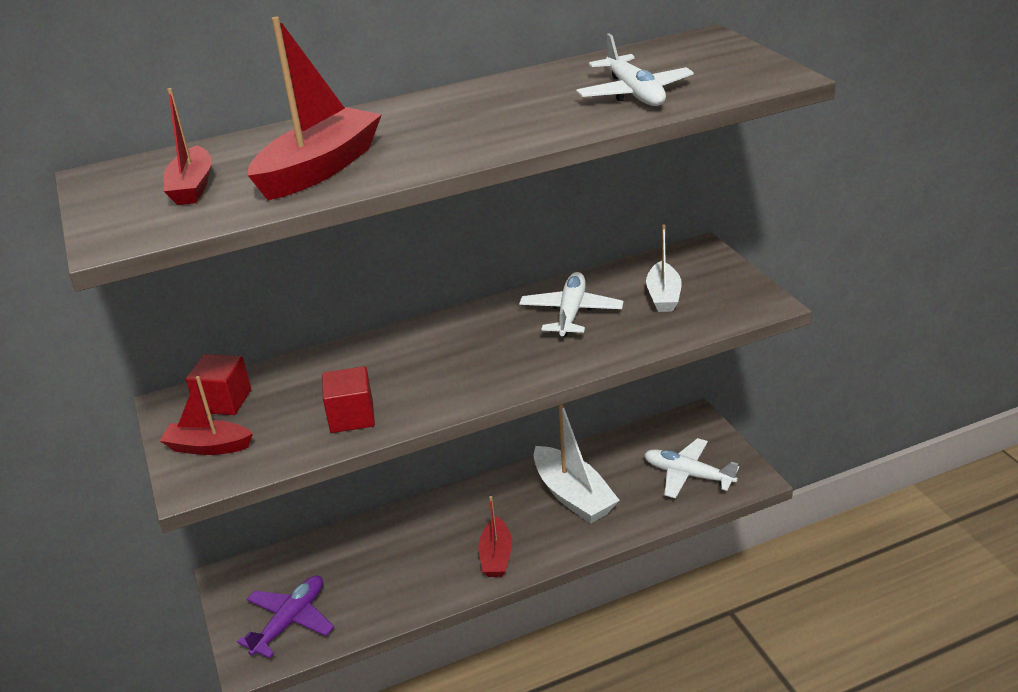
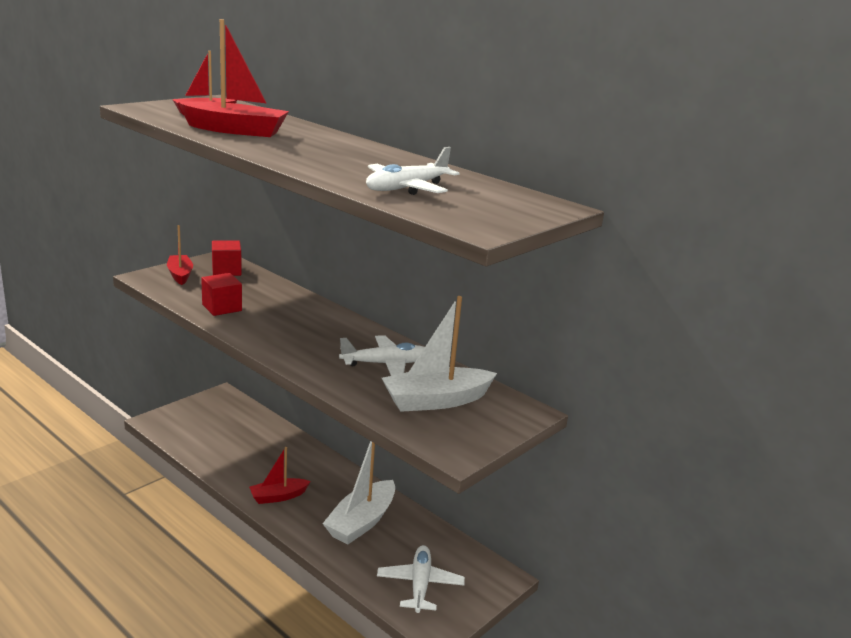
camera: 60 degrees right, 10 degrees down
purple plane [237,575,334,659] -> none
white boat [646,225,682,312] -> white boat [382,296,497,412], size x1.62

